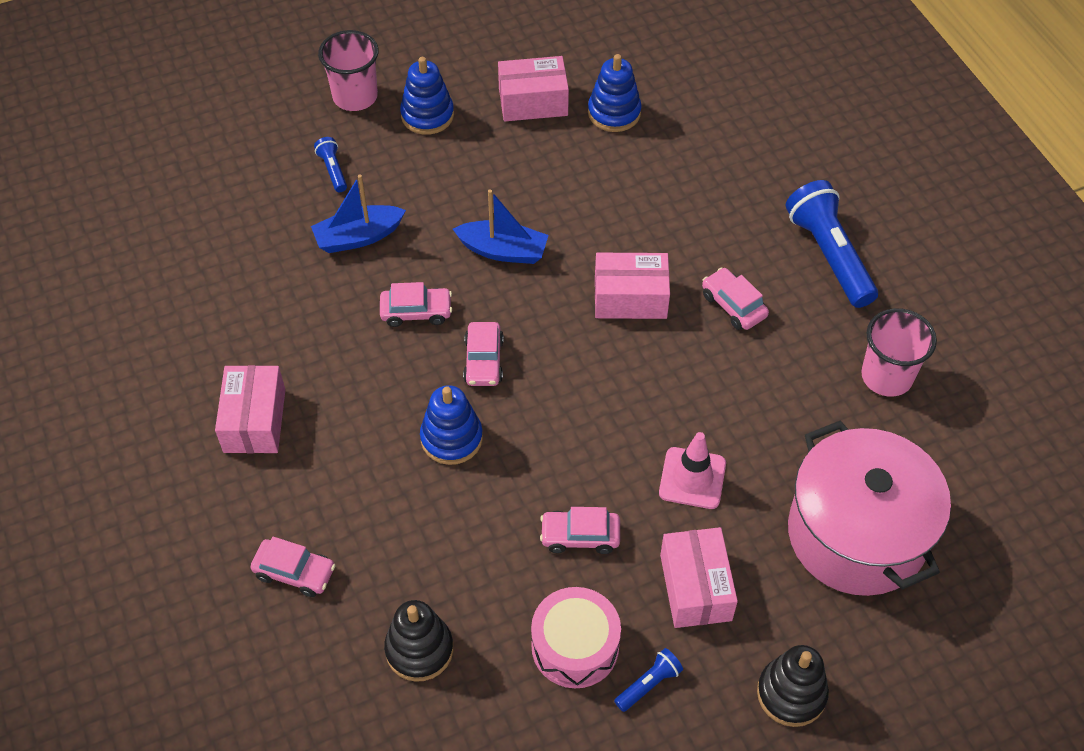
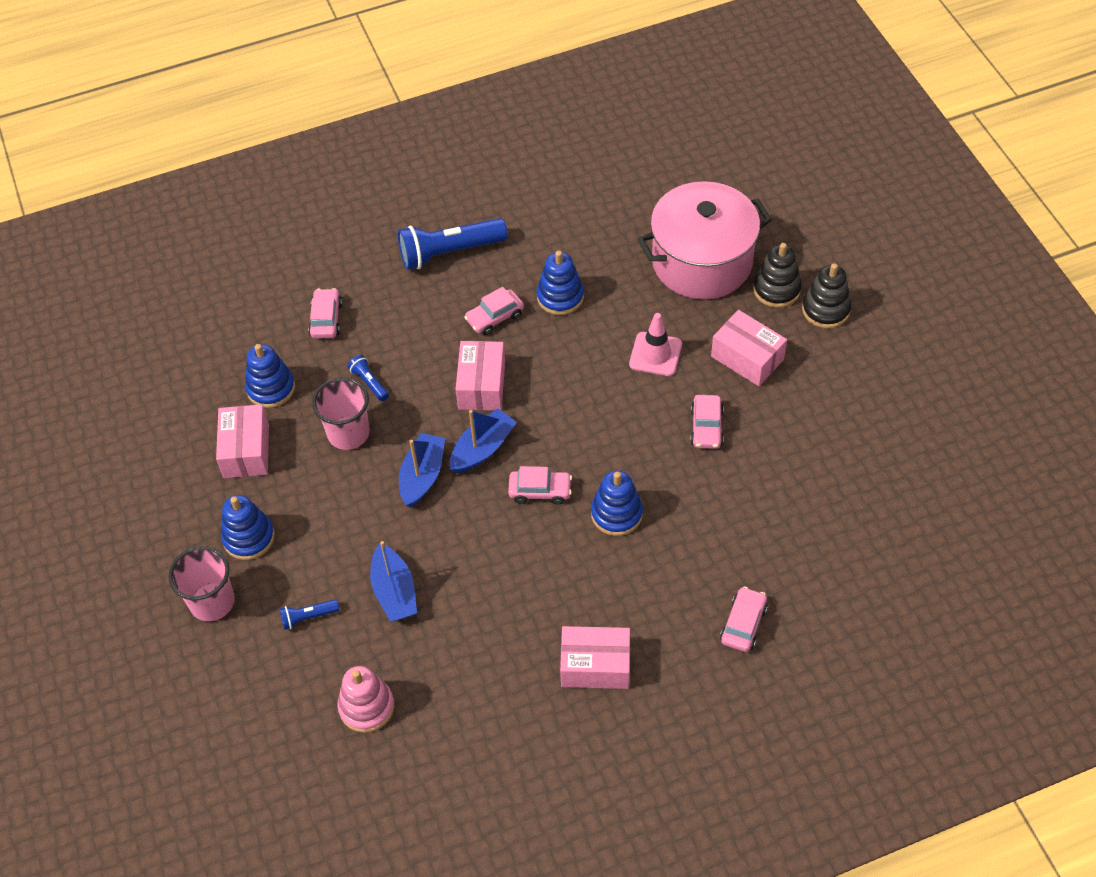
camera: 85 degrees left, 0 degrees up
pink car [380,282,452,327] -> pink car moved to [308,288,342,338]
black stacking toy [384,600,453,682] -> black stacking toy moved to [753,243,802,308]
pink drum [531,587,621,688] -> none
blue flashlight [614,648,683,712] -> blue flashlight moved to [347,355,389,401]
pink box [660,527,738,628] -> pink box turned 45 degrees clockwise [711,310,787,386]
pink cup [861,308,937,397] -> pink cup moved to [312,377,370,450]
none -> pink stacking toy [337,666,394,733]
none -> blue boat [450,409,517,473]
none -> blue stacking toy [537,251,584,315]

